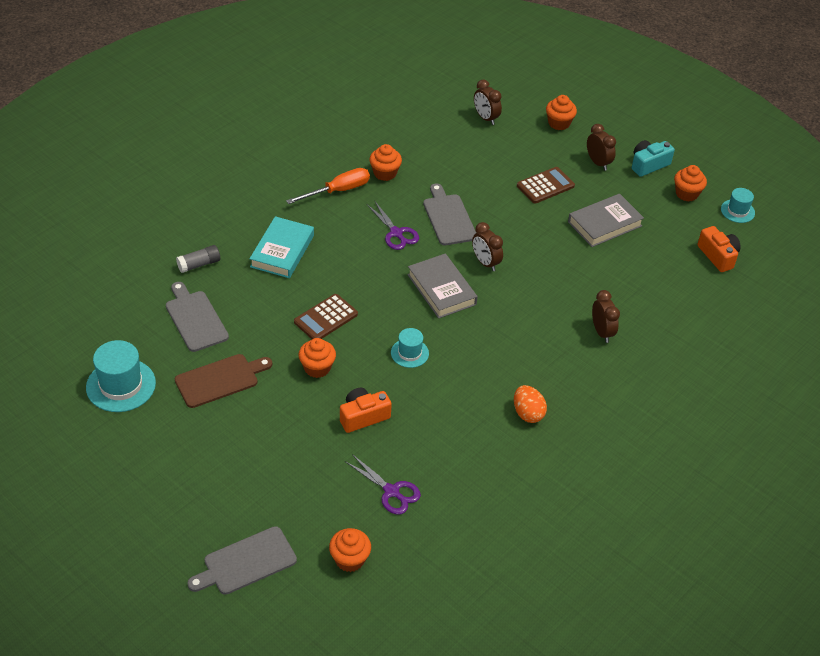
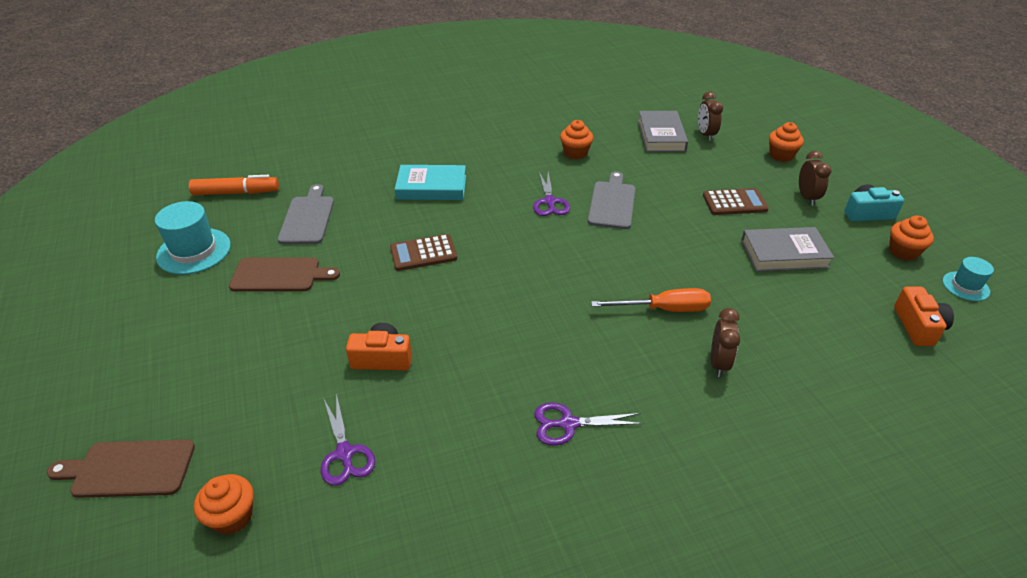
camera: 30 degrees right, 5 degrees down
grey glue stick [176,245,220,273] -> none
grey cutting board [187,526,297,595] -> brown cutting board [47,440,195,498]
turquoise book [250,216,314,278] -> turquoise book turned 45 degrees clockwise [395,165,466,200]
orange screwdriver [286,168,370,204] -> orange screwdriver moved to [591,288,711,312]
orange cupcake [298,338,336,378] -> none
turquoise hat [391,328,429,368] -> none
grey book [407,254,478,319] -> grey book moved to [638,111,688,152]
brown clock [472,222,503,271] -> none
orange egg [514,385,547,423] -> purple scissors [534,403,644,446]
none -> orange marker [189,175,279,195]

